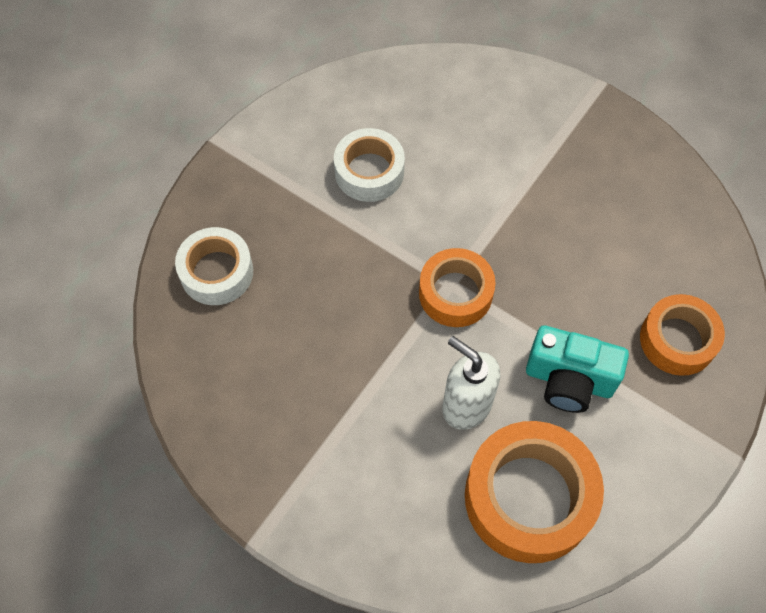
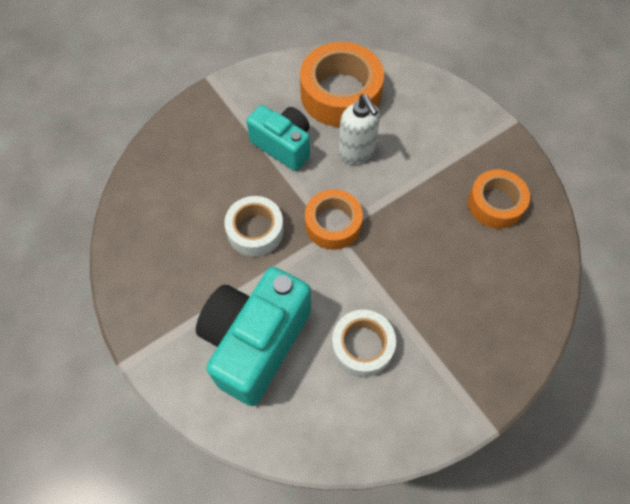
camera: 160 degrees left, 0 degrees up
white tape [175,227,253,305] -> white tape moved to [224,196,284,257]
orange tape [640,294,725,376] -> orange tape moved to [468,169,530,229]
none -> turquoise camera [196,267,311,406]

